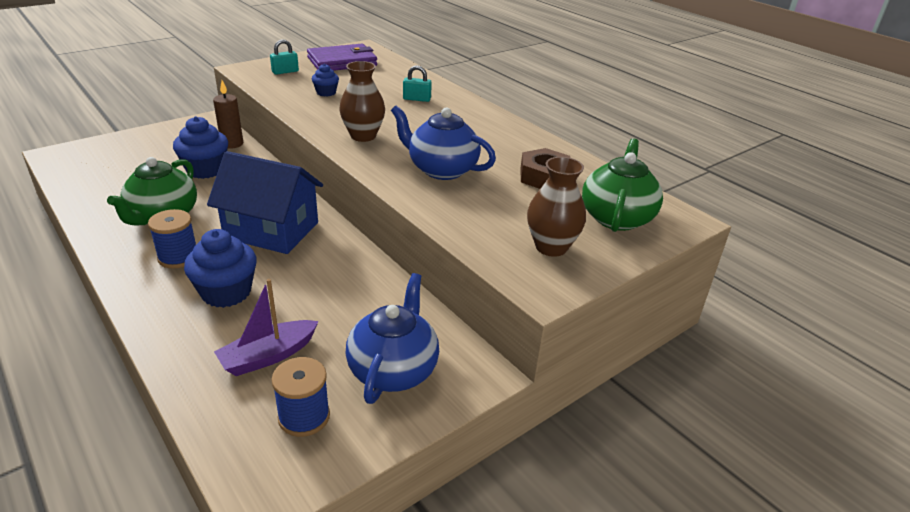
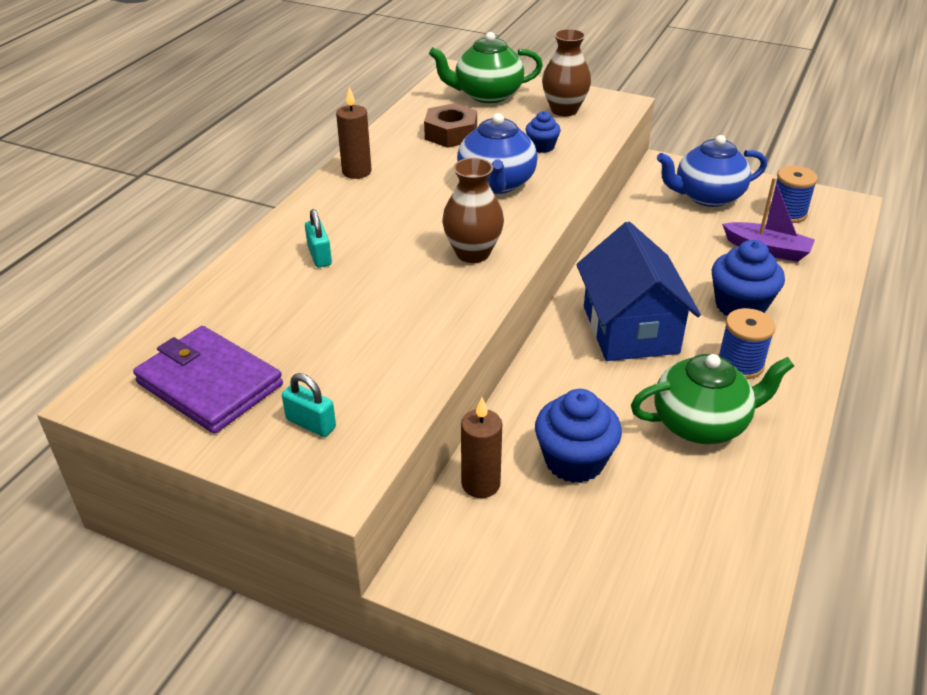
camera: 115 degrees left, 5 degrees up
blue cupcake [312,64,339,97] -> blue cupcake moved to [525,111,561,153]
none -> brown candle [336,87,372,179]

